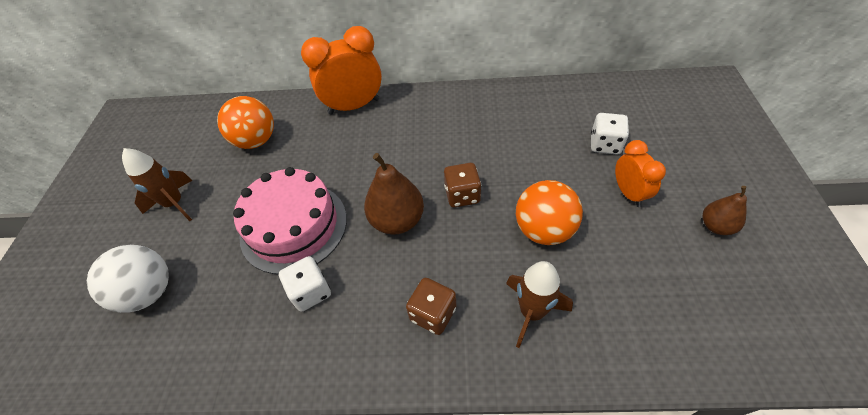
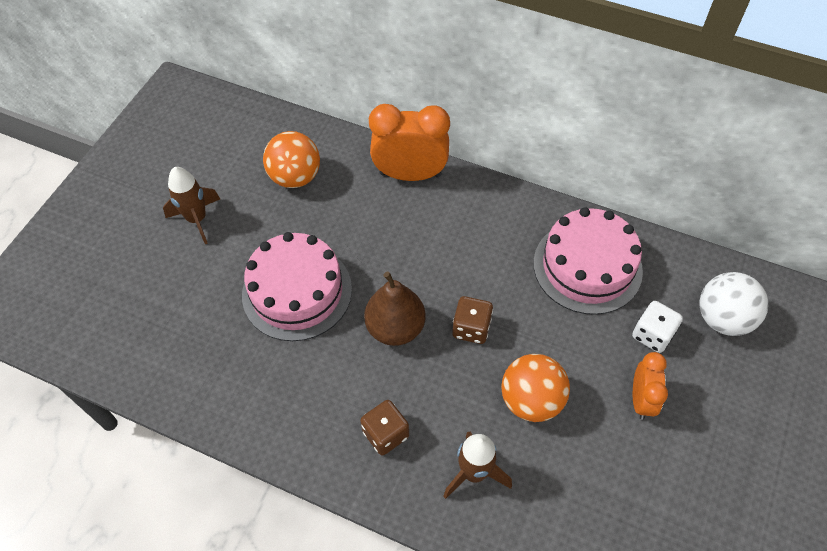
camera: 20 degrees right, 5 degrees up
white ball [87,245,169,313] -> white ball moved to [700,272,768,336]
white dice [279,256,331,312] -> none
brown pear [702,186,747,235] -> none
none -> pink cake [533,207,643,315]

